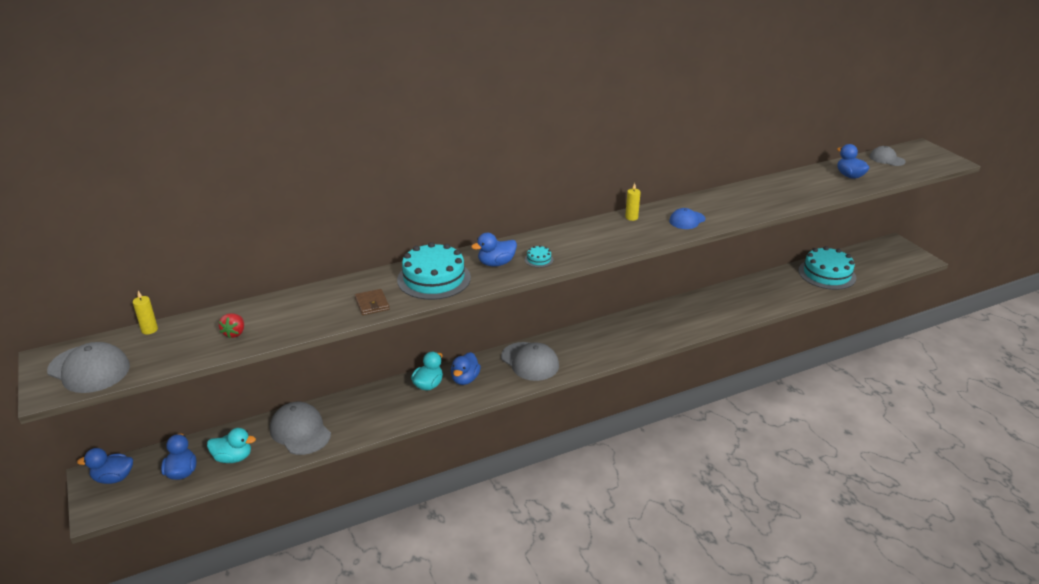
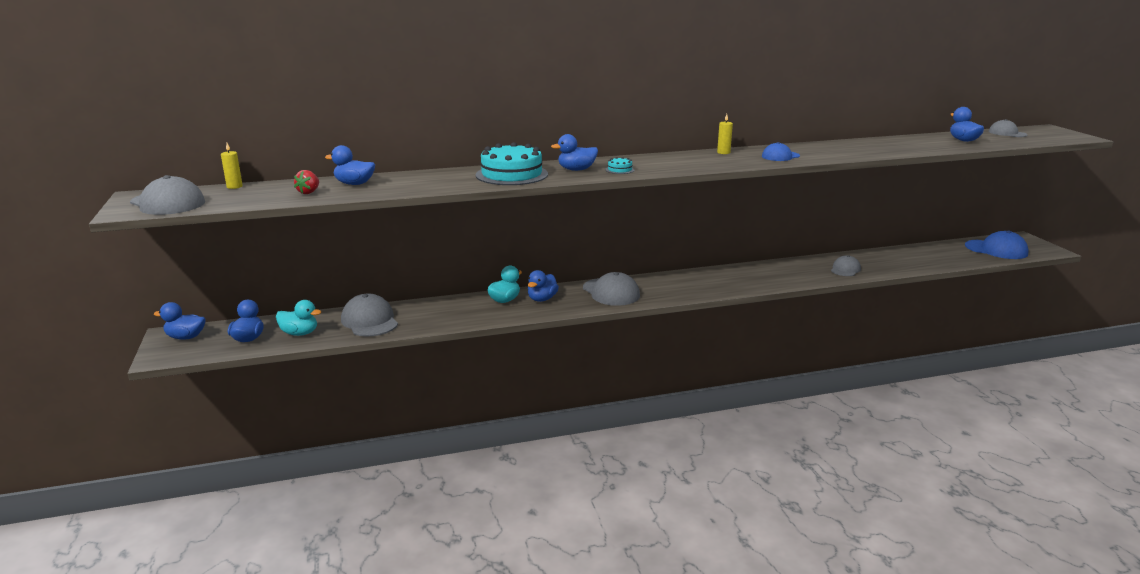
camera: 10 degrees right, 10 degrees down
brown wallet [355,289,390,315] -> none
turquoise cake [798,246,856,290] -> none
none -> blue duck [325,145,375,185]
none -> grey cap [831,255,861,276]
none -> blue cap [965,231,1029,259]

